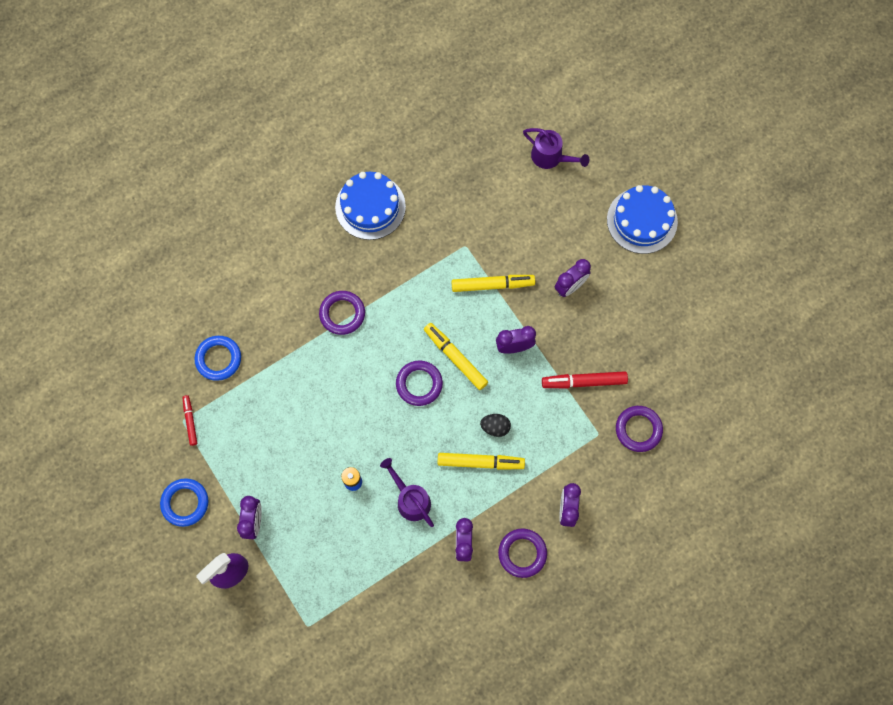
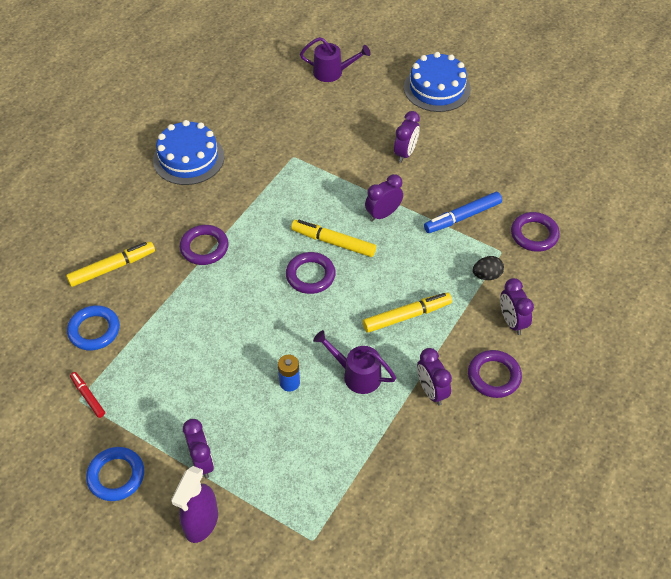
camera: 25 degrees left, 20 degrees down
yellow marker [452,275,535,292] -> yellow marker moved to [66,241,155,287]
black egg [480,414,511,437] -> black egg moved to [473,256,504,280]
red marker [542,371,628,388] -> blue marker [424,192,502,233]

